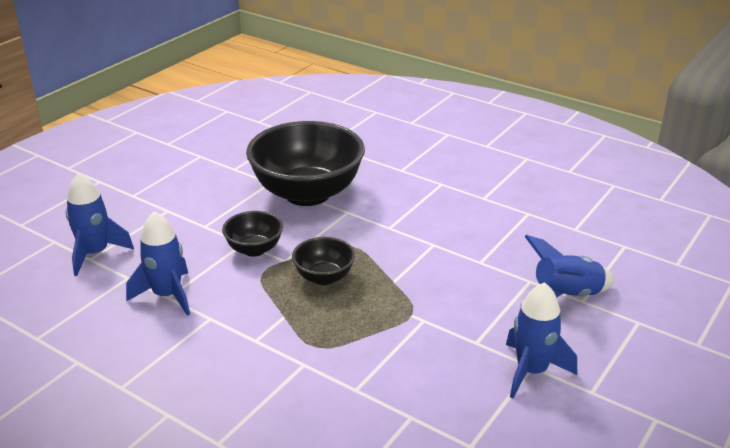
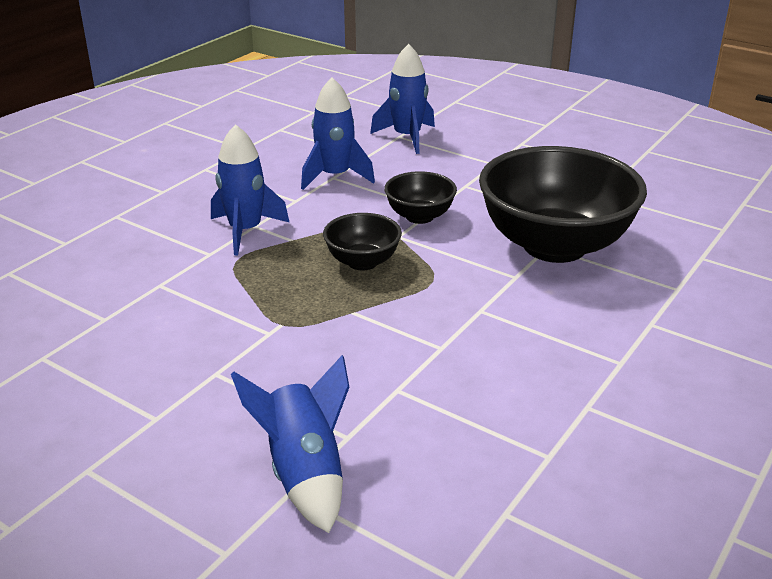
camera: 90 degrees right, 0 degrees up
blue rocket [506,282,577,398] -> blue rocket moved to [211,124,290,255]

